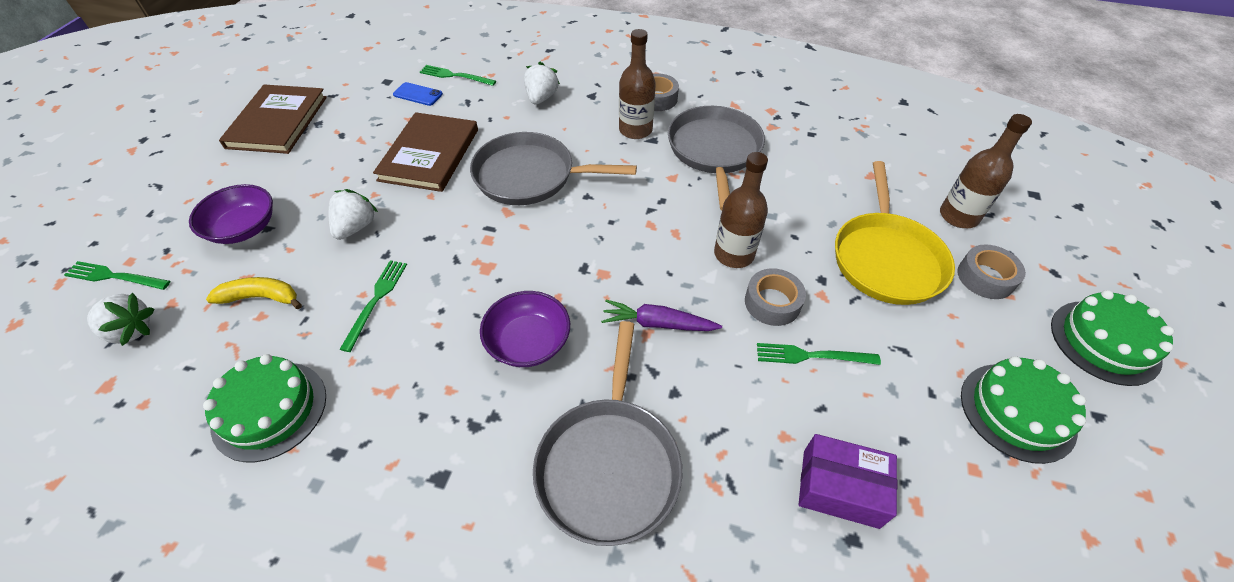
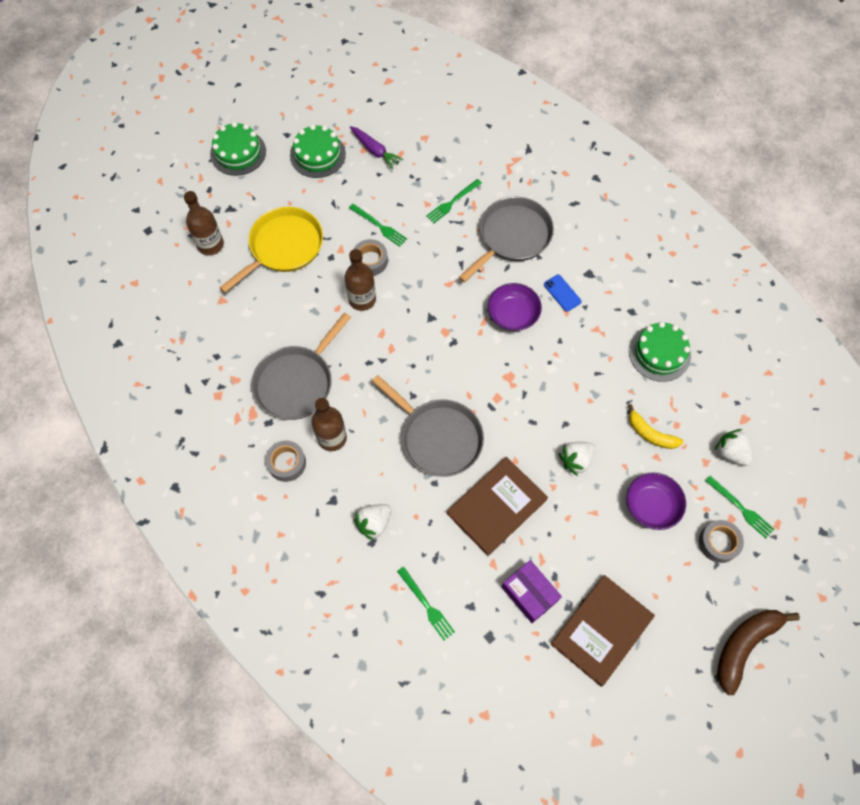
camera: 145 degrees left, 15 degrees up
green fork [339,260,407,352] -> green fork moved to [426,179,482,223]
blue phone [393,82,443,106] -> blue phone moved to [544,275,582,312]
purple carrot [601,300,722,331] -> purple carrot moved to [350,126,404,169]
purple box [798,434,897,529] -> purple box moved to [502,560,562,623]
grey tape [957,244,1026,299] -> grey tape moved to [699,520,744,563]
none -> brown banana [717,610,800,695]

